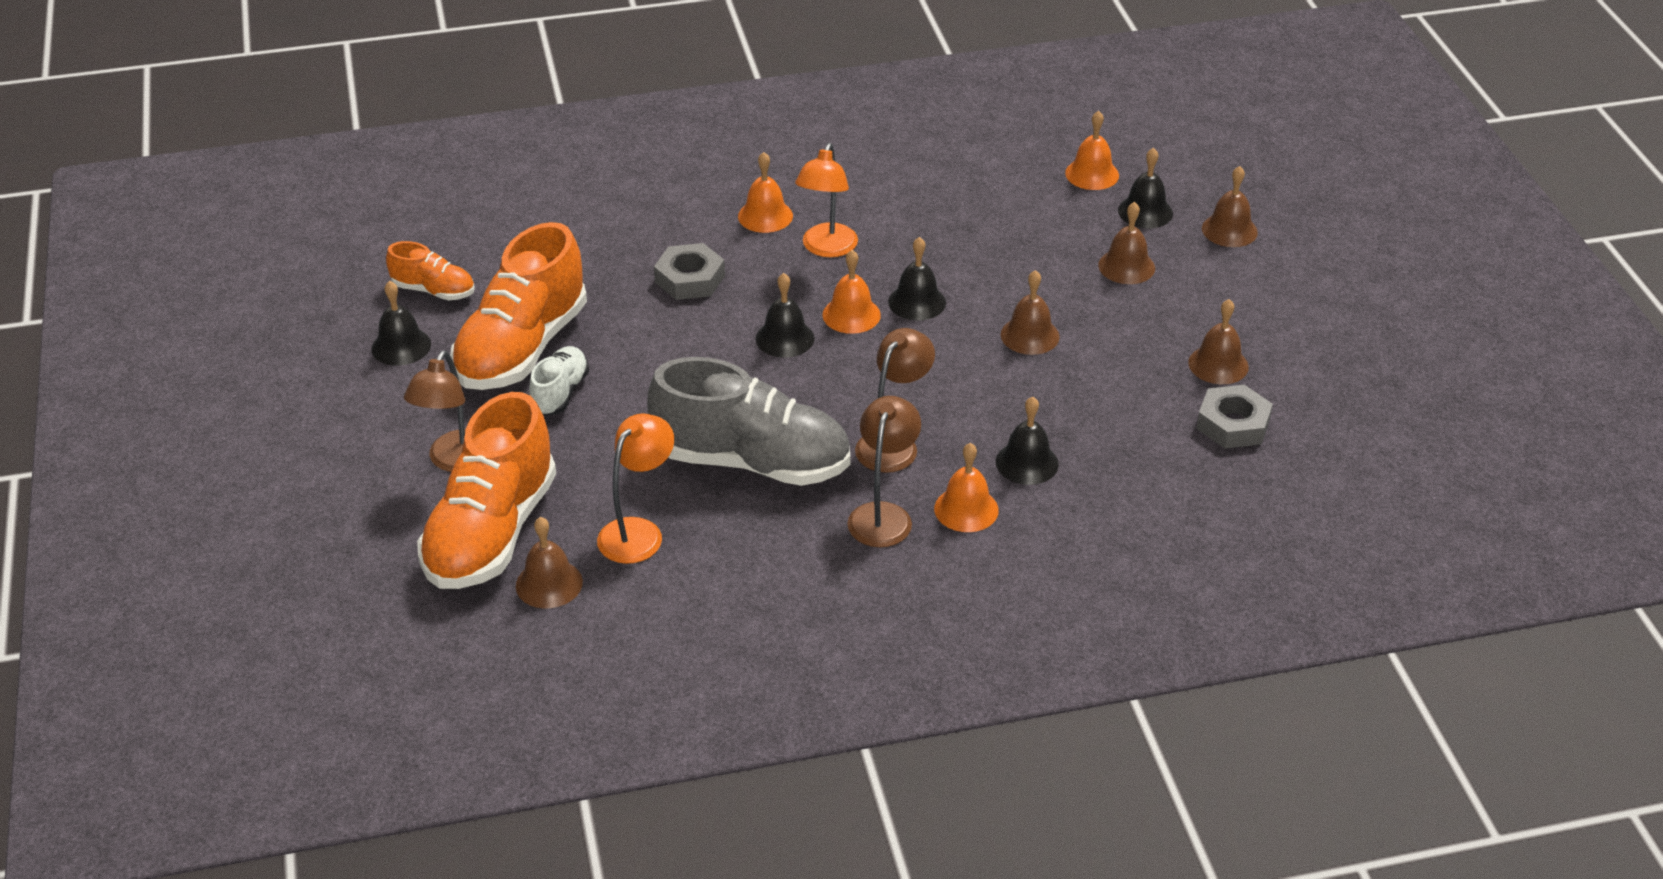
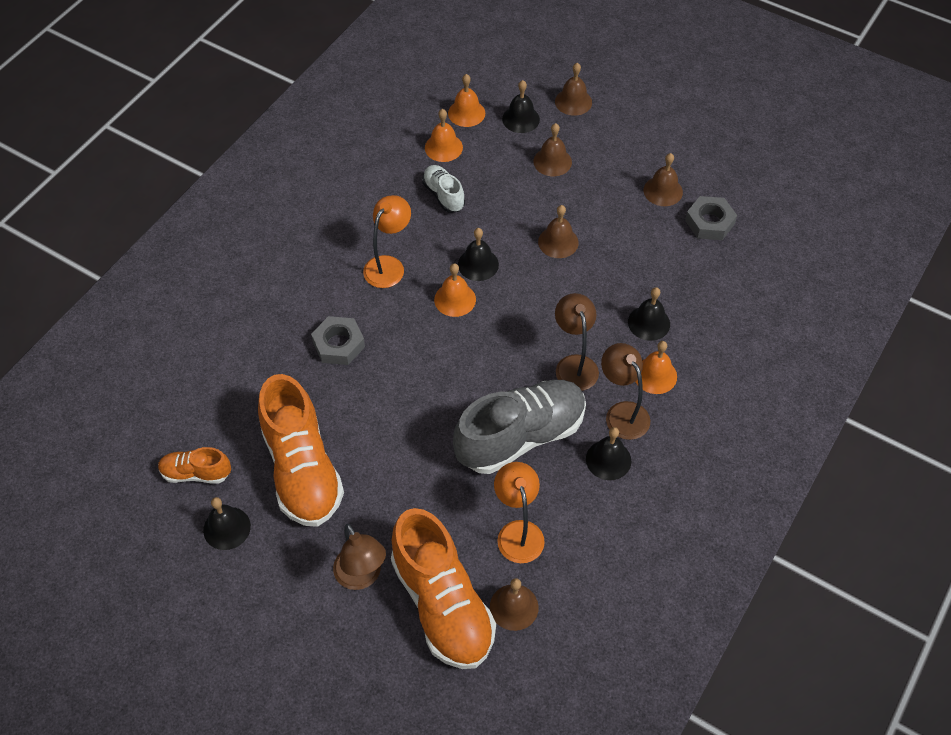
camera: 45 degrees left, 15 degrees up
orange shoe [386,241,475,300] -> orange shoe turned 150 degrees counterclockwise [158,447,231,483]
white shoe [529,346,589,416] -> white shoe moved to [422,165,465,213]
orange bell [738,152,793,233] -> orange bell moved to [425,109,463,162]
black bell [755,273,814,358] -> black bell moved to [586,427,631,480]
orange lamp [795,143,858,257] -> orange lamp turned 120 degrees counterclockwise [363,195,411,288]

